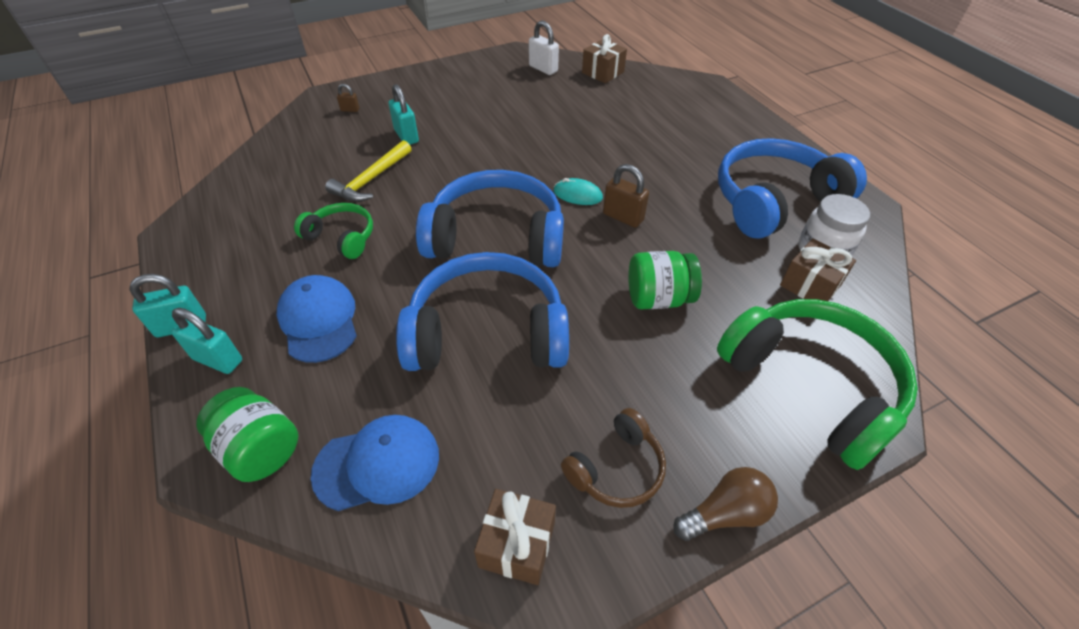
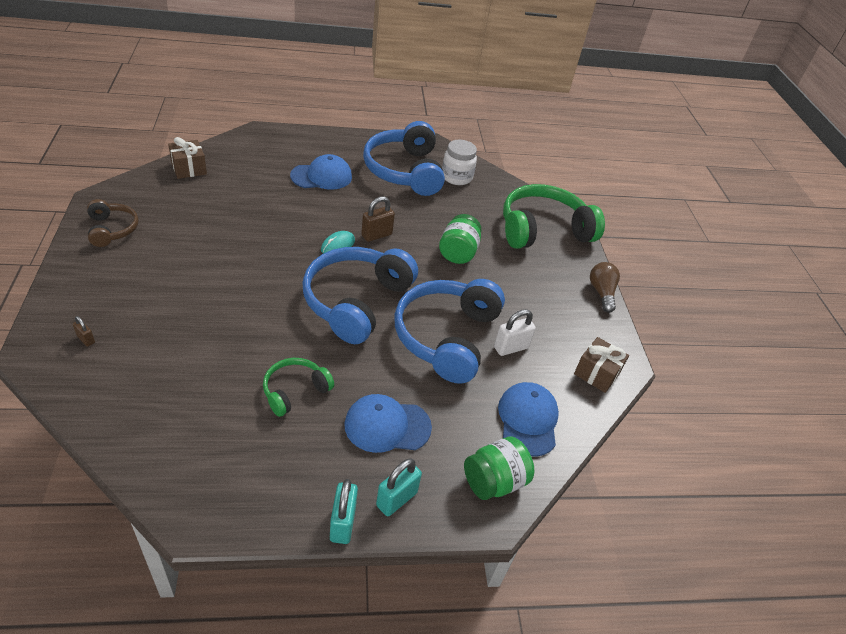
camera: 75 degrees left, 5 degrees down
yellow hammer [325,140,412,202] -> none
brown padlock [337,84,359,112] -> brown padlock turned 75 degrees counterclockwise [73,316,95,347]
turquoise padlock [389,84,419,145] -> none
white padlock [529,21,559,75] -> white padlock moved to [494,309,536,356]
brown headphones [561,408,666,508] -> brown headphones moved to [87,199,138,247]
brown gift [780,238,856,301] -> none
none -> blue cap [290,154,352,190]

